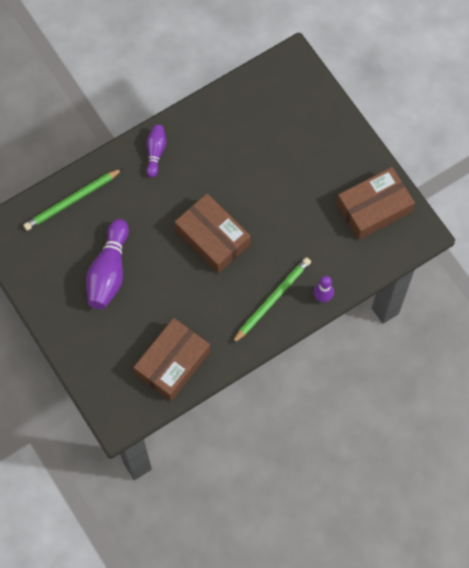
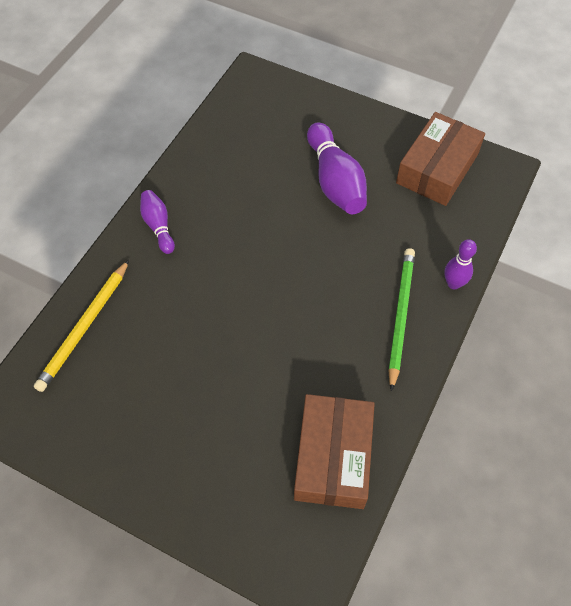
camera: 30 degrees left, 10 degrees down
green pencil [23,168,123,231] -> yellow pencil [34,260,129,392]
purple bowling pin [86,219,129,309] -> purple bowling pin moved to [307,122,367,214]
brown box [175,193,251,273] -> none

